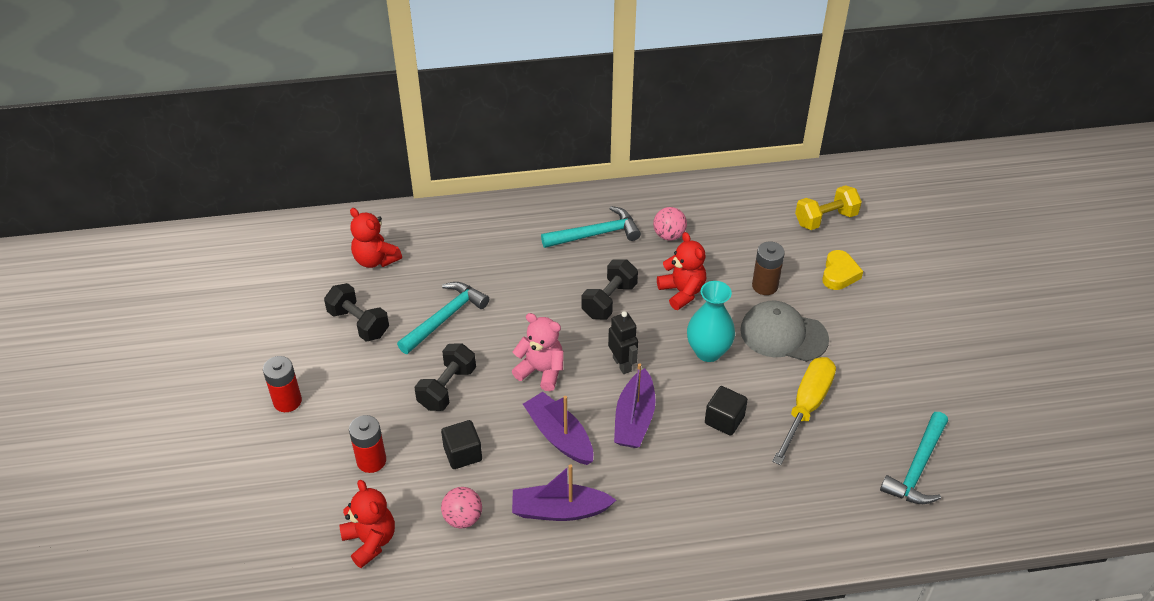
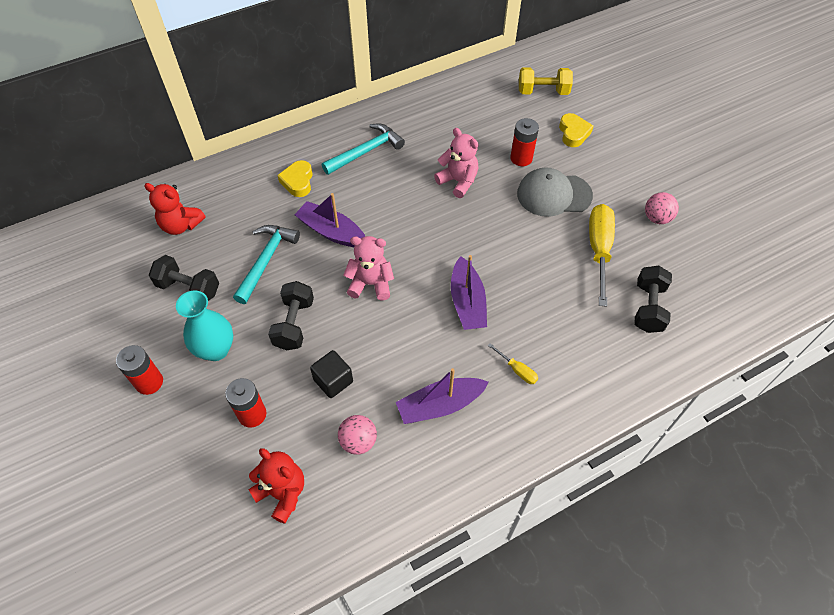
camera: 20 degrees left, 10 degrees up
purple boat [523,392,593,465] -> purple boat moved to [294,193,365,247]
black dumbbell [581,259,638,319] -> black dumbbell moved to [634,266,672,333]
black robot [608,311,638,374] -> none
pink ball [653,207,687,240] -> pink ball moved to [645,192,679,224]
red teddy bear [657,232,706,310] -> pink teddy bear [434,128,478,198]
turquoise vase [687,281,735,362] -> turquoise vase moved to [176,290,233,361]
black cube [705,386,748,436] -> none
brown battery [752,241,785,295] -> red battery [510,118,539,166]
yellow dumbbell [795,185,862,230] -> yellow dumbbell turned 45 degrees clockwise [519,67,573,95]
turquoise hammer [880,412,948,504] -> none
none -> yellow heart [277,160,313,197]
none -> yellow screwdriver [487,343,538,384]

